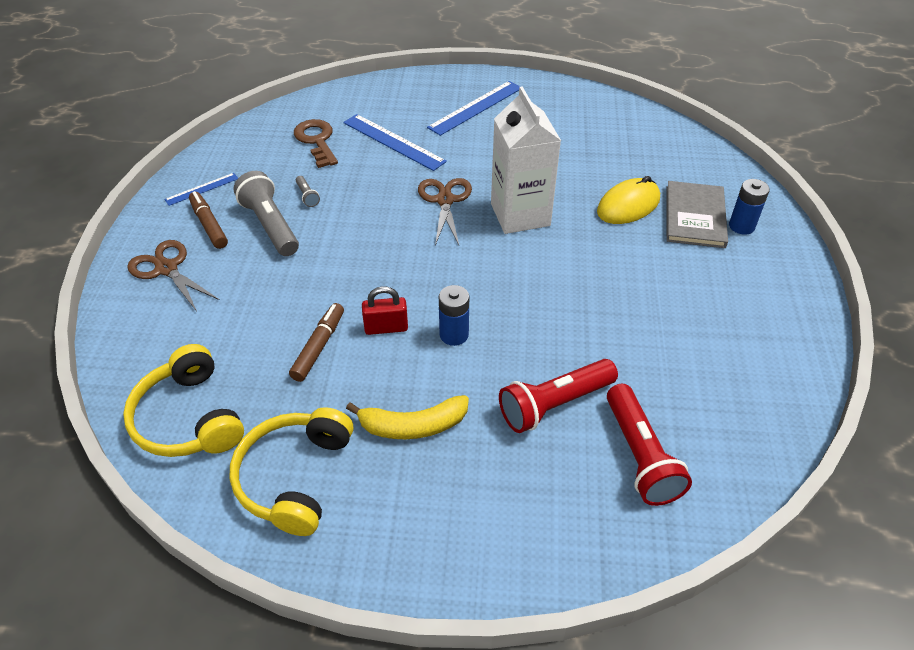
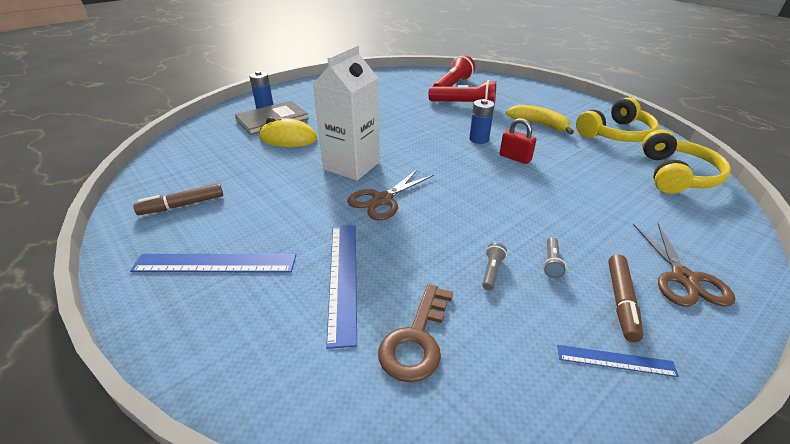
camera: 135 degrees left, 10 degrees down
grey flashlight [233,171,299,256] -> grey flashlight [543,237,566,278], size x0.45
brown marker [289,303,344,382] -> brown marker moved to [133,183,223,215]

